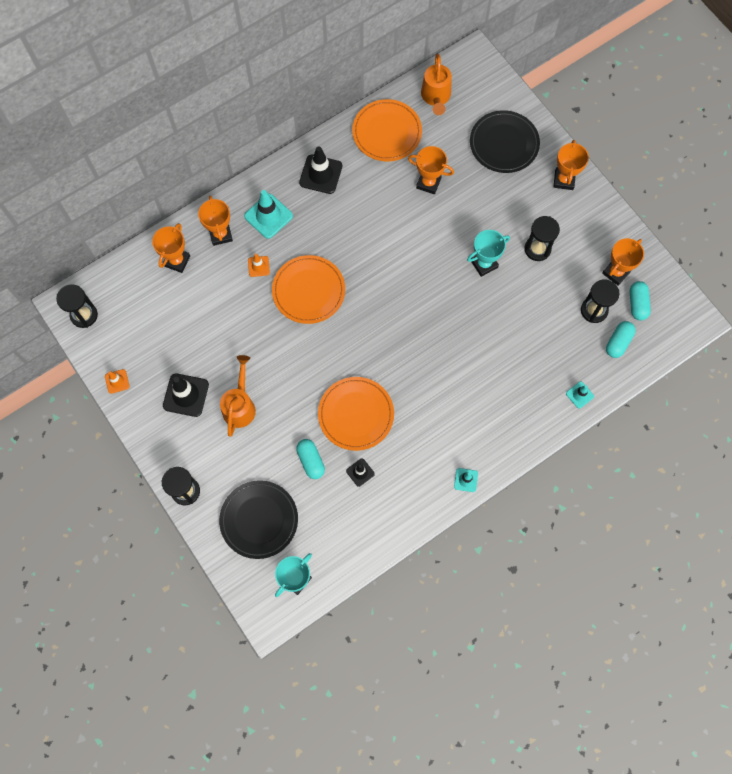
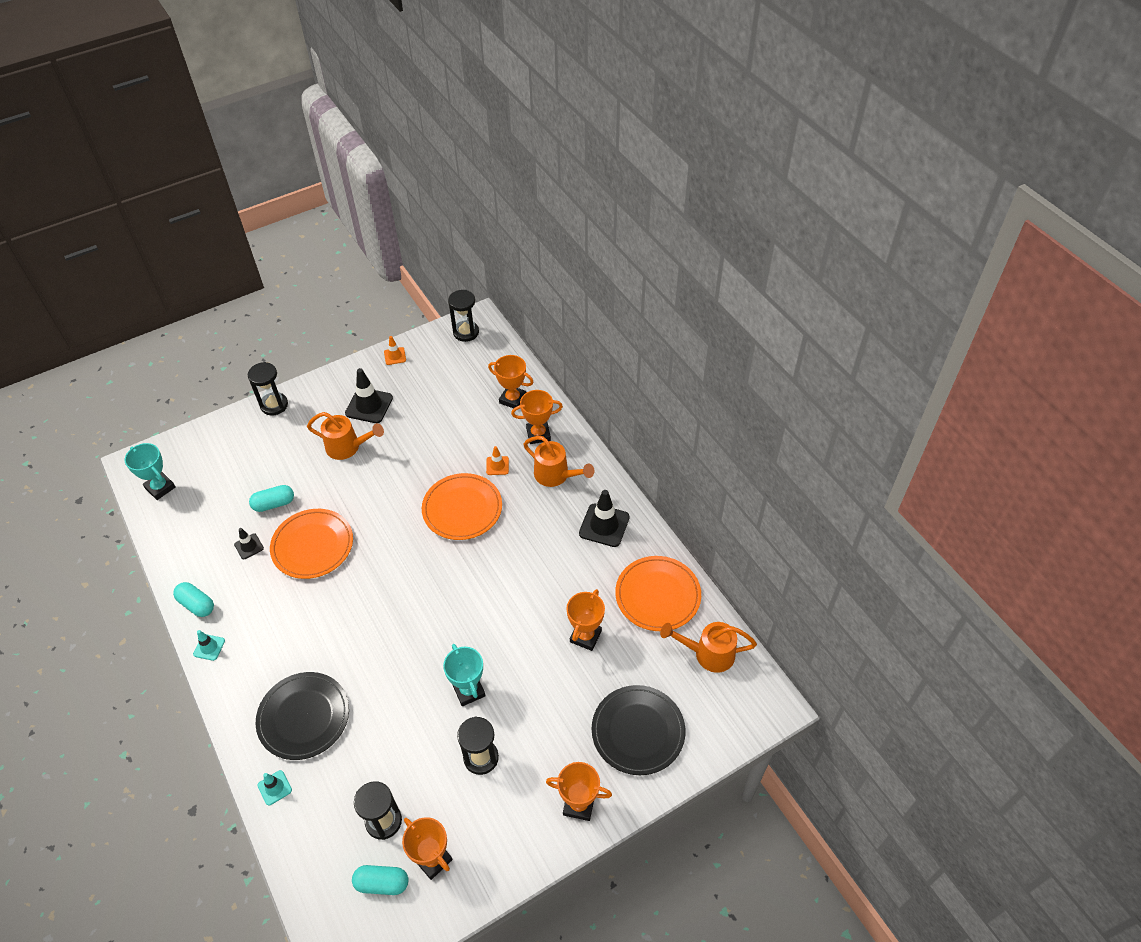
camera: 95 degrees right, 20 degrees down
black plate [219,480,298,559] -> black plate moved to [256,672,349,760]
turquoise traffic cone [244,190,293,239] -> orange watering can [523,436,594,487]
turquoise capsule [606,321,636,358] -> turquoise capsule moved to [173,582,214,617]

